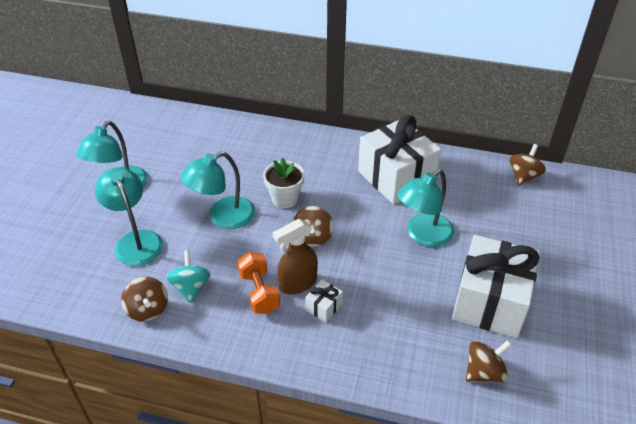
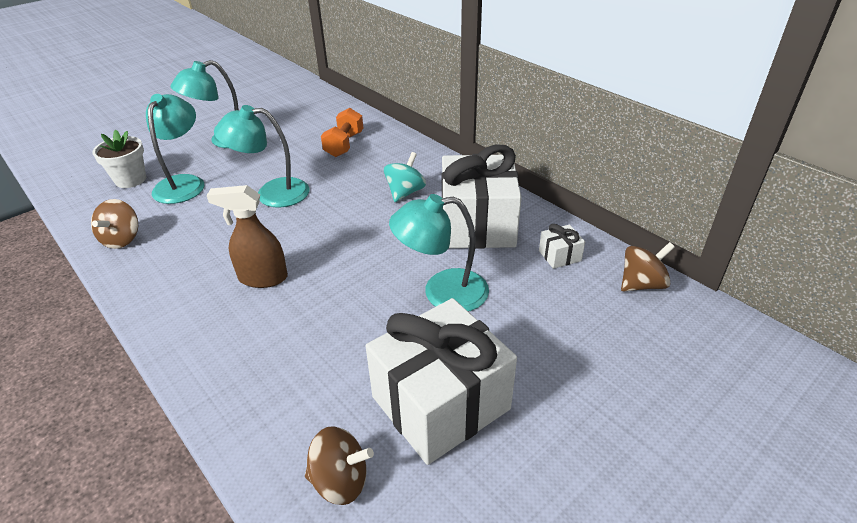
camera: 35 degrees right, 5 degrees down
turquoise spinning top [166,250,211,303] -> turquoise spinning top moved to [384,152,426,202]
orange dumbbell [237,252,281,314] -> orange dumbbell moved to [321,108,363,157]
white flower pot [263,158,305,208] -> white flower pot moved to [92,130,146,188]
brown spinning top [293,206,333,247] -> none
white gift [305,280,343,323] -> white gift moved to [539,224,585,269]

